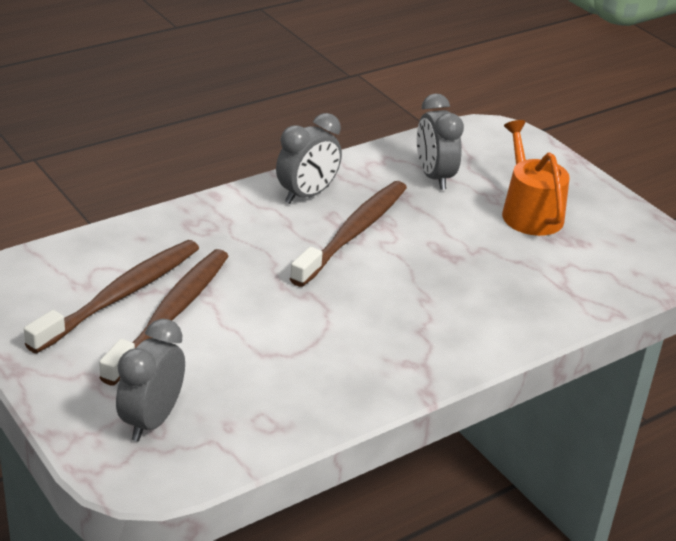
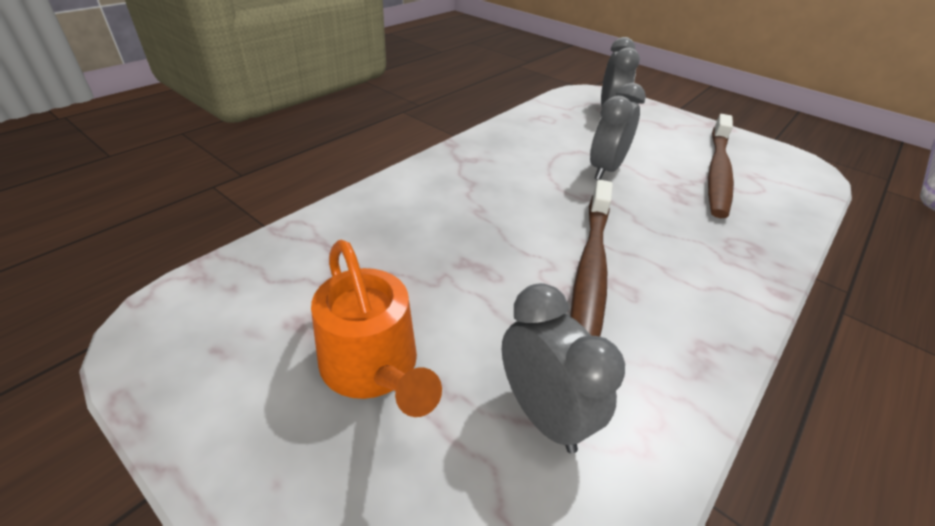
camera: 165 degrees right, 5 degrees up
brown toothbrush [99,249,229,386] -> none
grey clock [276,113,342,204] -> grey clock moved to [590,83,646,180]

